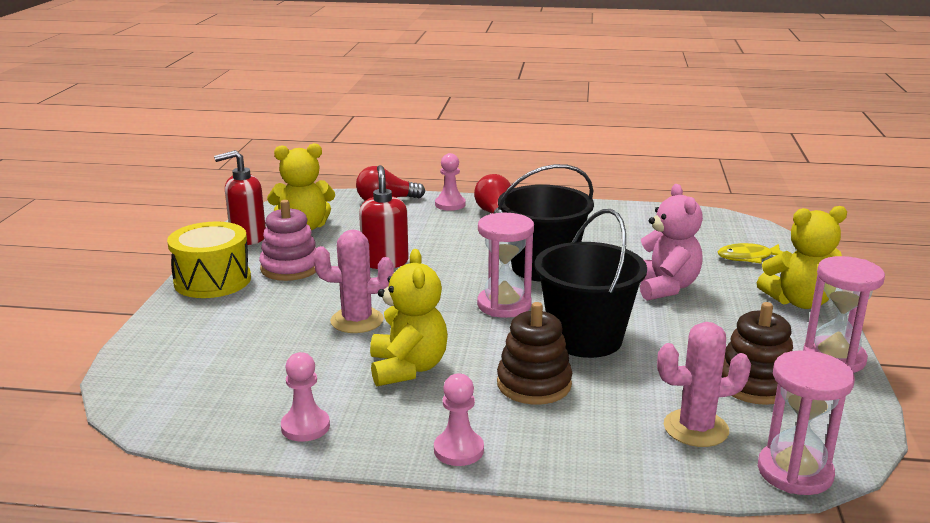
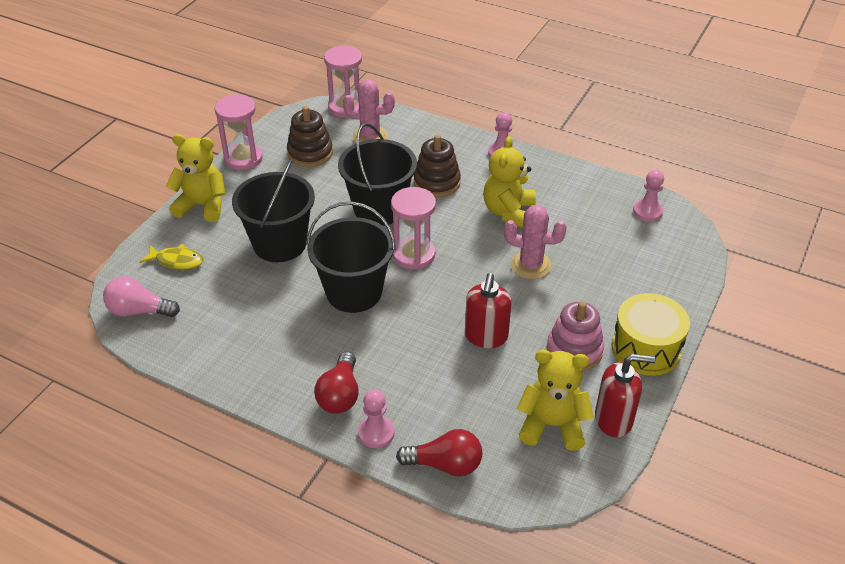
camera: 160 degrees left, 20 degrees up
pink pawn [281,352,330,442] -> pink pawn moved to [633,170,664,222]
pink teddy bear [640,184,703,301] -> black bucket [232,159,315,262]
none -> pink light bulb [103,276,180,317]

